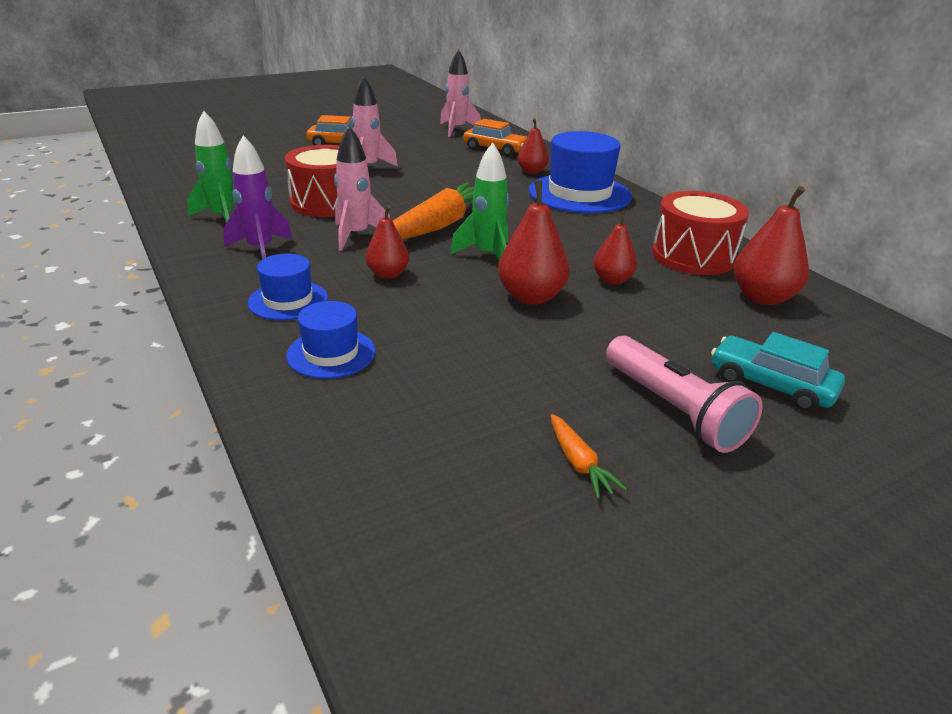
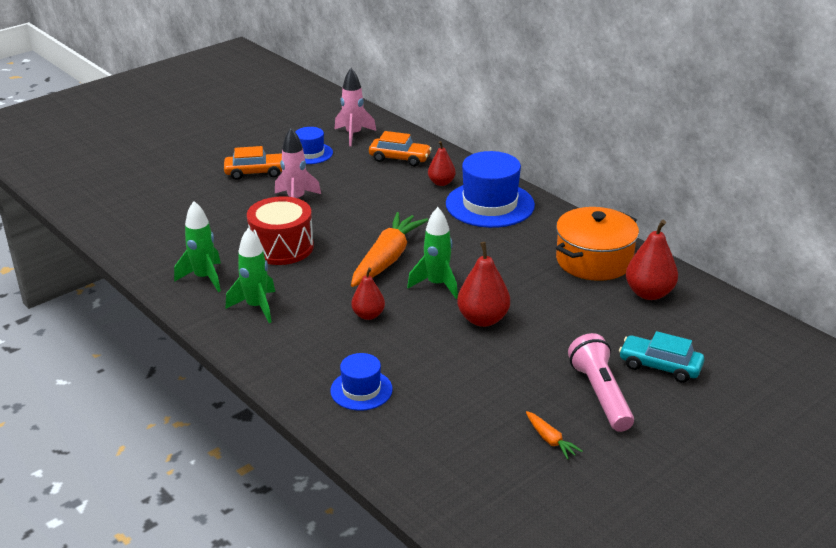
camera: 10 degrees left, 0 degrees up
purple rocket [223,135,293,260] -> green rocket [226,228,275,323]
blue hat [248,254,328,321] -> blue hat moved to [295,127,333,164]
pink rocket [334,126,390,251] -> none
red pear [594,211,637,285] -> none
pink flashlight [606,336,763,453] -> pink flashlight turned 150 degrees counterclockwise [568,333,634,432]
red drum [652,191,749,275] -> orange pot [556,207,639,281]

